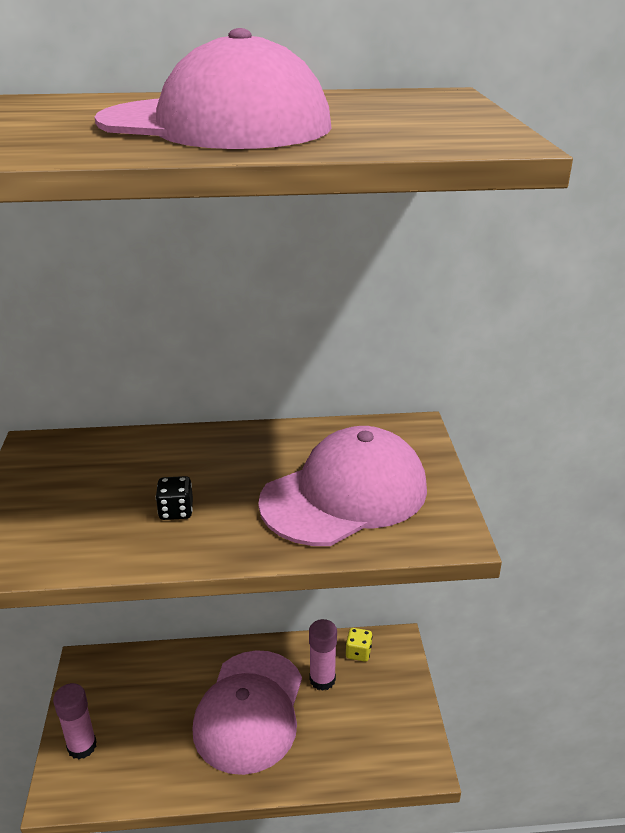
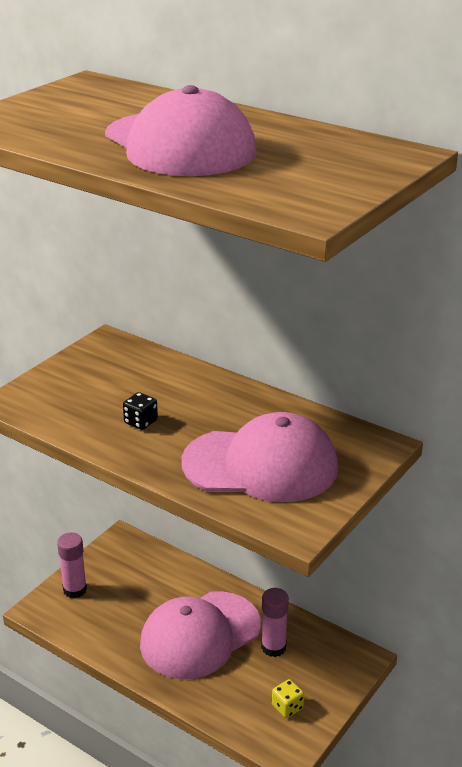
camera: 40 degrees right, 0 degrees up
yellow dice [346,628,372,662] -> yellow dice moved to [272,679,304,718]

